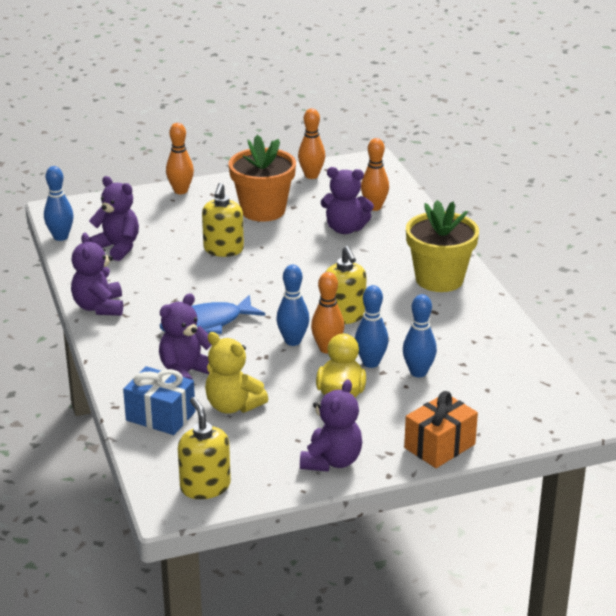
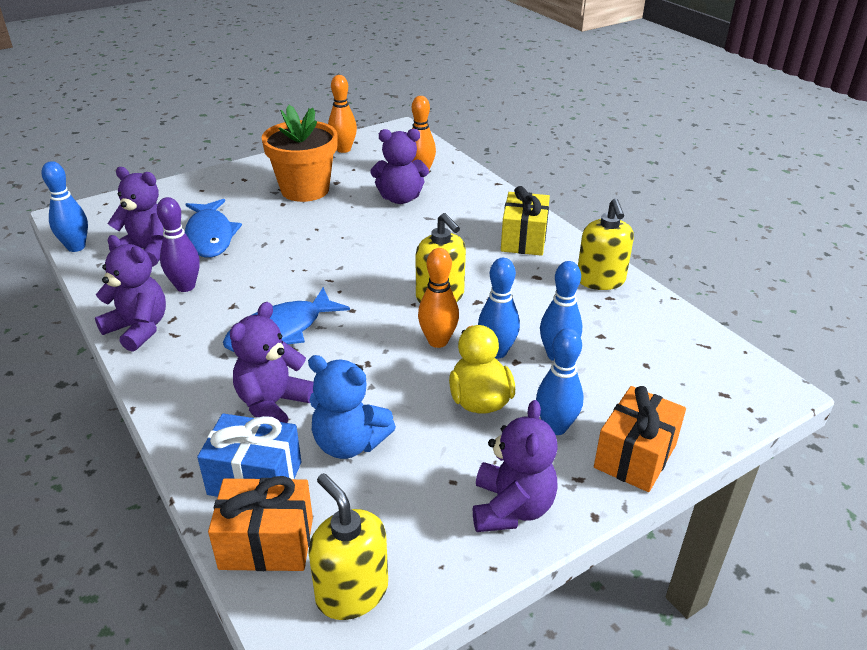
camera: 15 degrees left, 5 degrees up
purple teddy bear [71,233,123,316] -> purple teddy bear turned 150 degrees clockwise [95,235,166,352]
orange bowling pin [166,123,194,194] -> none
yellow soap dispenser [202,183,244,257] -> yellow soap dispenser moved to [578,198,634,290]
yellow teddy bear [205,332,268,414] -> blue teddy bear [308,355,396,459]
blue bowling pin [276,265,309,346] -> blue bowling pin moved to [536,328,584,435]
yellow flower pot [406,200,479,292] -> yellow gift [501,186,550,256]
none -> purple bowling pin [157,197,200,292]
none -> blue fish [185,199,242,258]
none -> orange gift [208,476,313,571]

